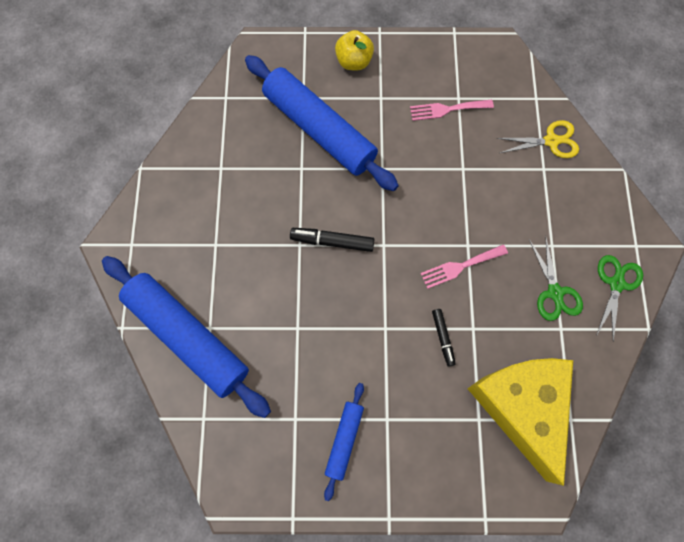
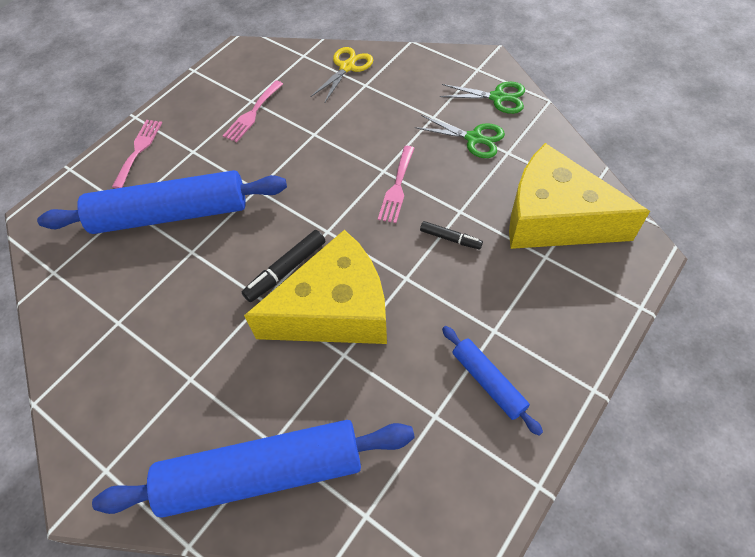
camera: 50 degrees left, 15 degrees down
yellow apple [335,30,374,70] -> pink fork [112,120,162,188]
green scissors [596,255,643,342] -> green scissors turned 135 degrees clockwise [440,82,525,114]
none -> yellow cheese [244,230,387,344]

